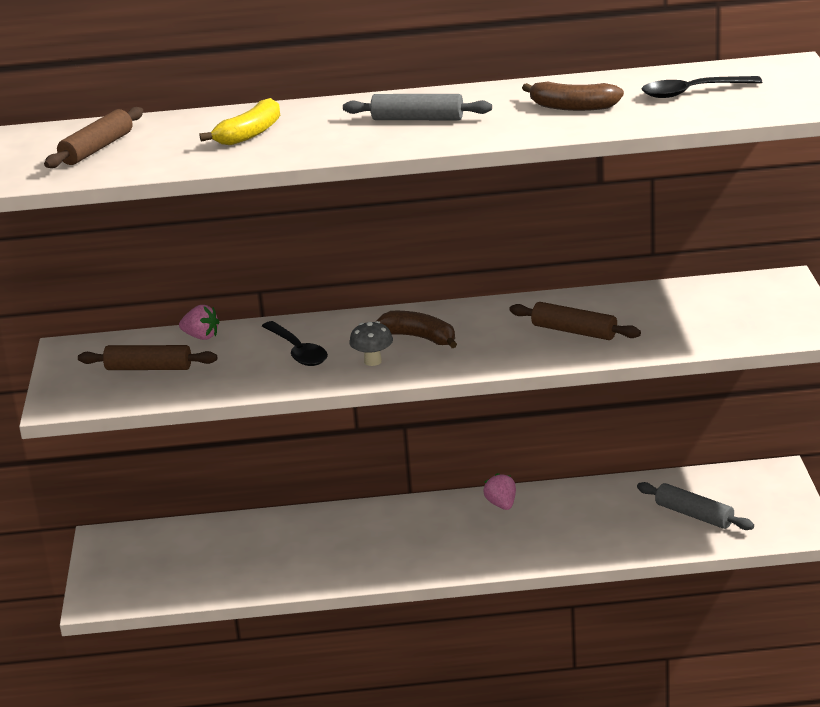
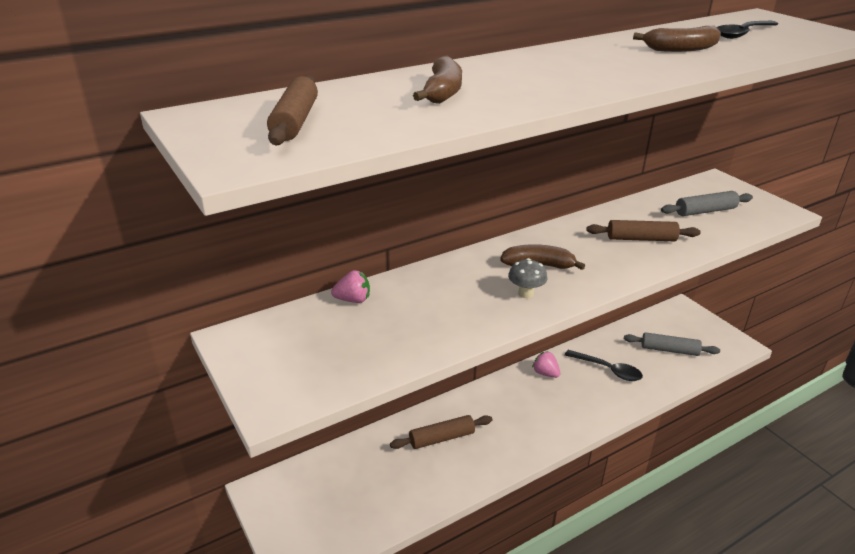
camera: 30 degrees left, 5 degrees up
brown rolling pin [78,345,217,370] -> brown rolling pin moved to [390,415,492,449]
yellow banana [199,98,280,145] -> brown banana [413,55,462,104]
black spoon [262,321,328,366] -> black spoon moved to [565,350,643,381]
grey rolling pin [343,94,492,120] -> grey rolling pin moved to [661,191,753,216]

